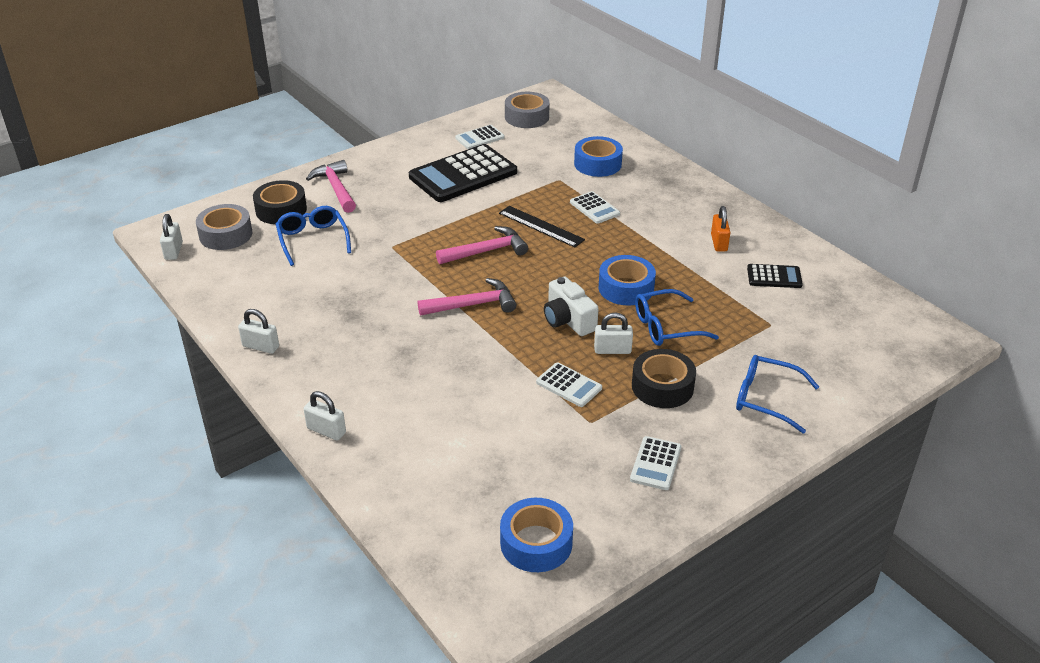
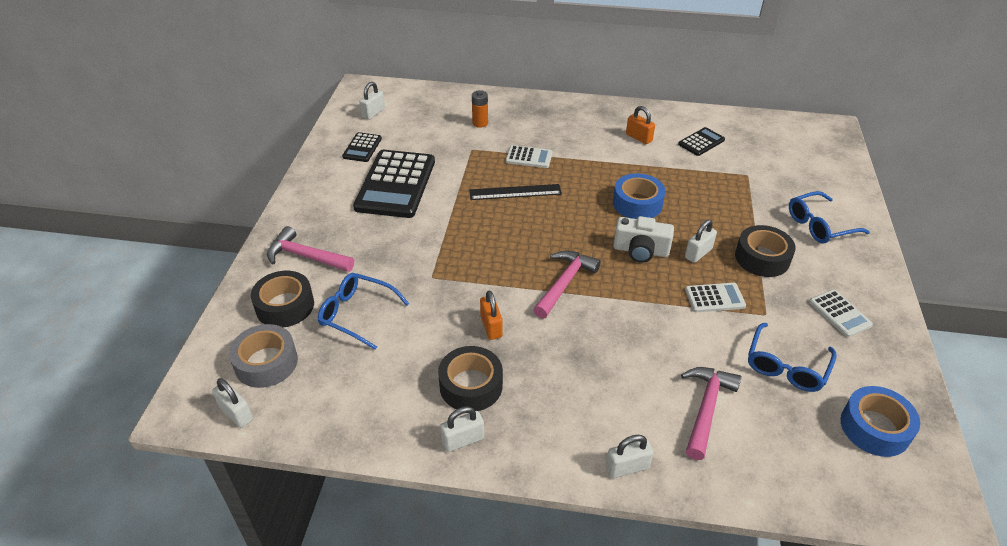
camera: 45 degrees left, 5 degrees up
pink hammer [436,226,528,264] -> pink hammer moved to [681,367,741,460]
white calculator [455,125,505,149] -> black calculator [342,132,382,162]
grey tape [505,92,550,128] -> white padlock [359,82,385,120]
blue tape [574,136,623,177] -> orange battery [472,90,488,128]
blue glasses [635,289,719,346] -> blue glasses moved to [748,323,836,392]
none -> black tape [438,346,503,411]
none -> orange padlock [480,290,503,340]

